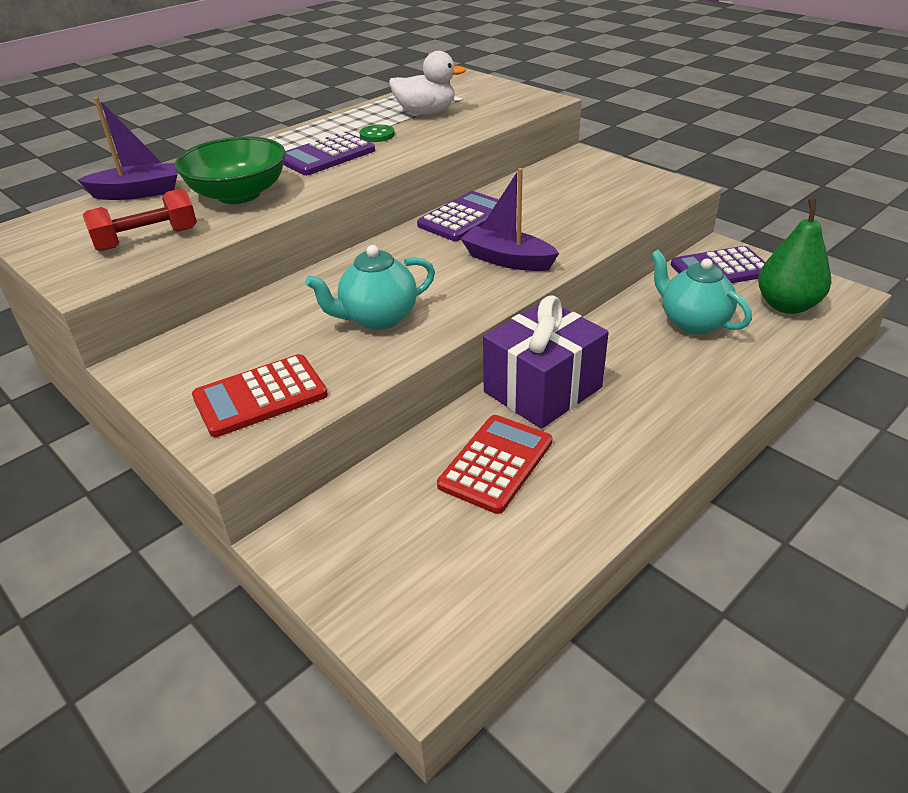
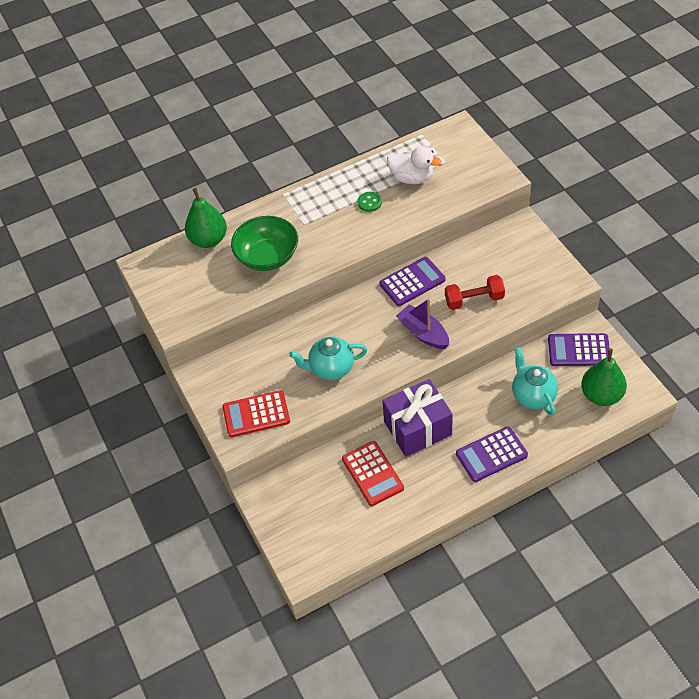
camera: 20 degrees right, 15 degrees up
purple boat [77,97,178,200] -> green pear [185,188,227,248]
red dumbbell [83,189,197,251] -> red dumbbell moved to [445,275,505,310]
purple calculator [283,132,375,175] -> purple calculator moved to [456,426,528,482]
red calculator [437,415,552,514] -> red calculator turned 105 degrees clockwise [342,441,404,506]

